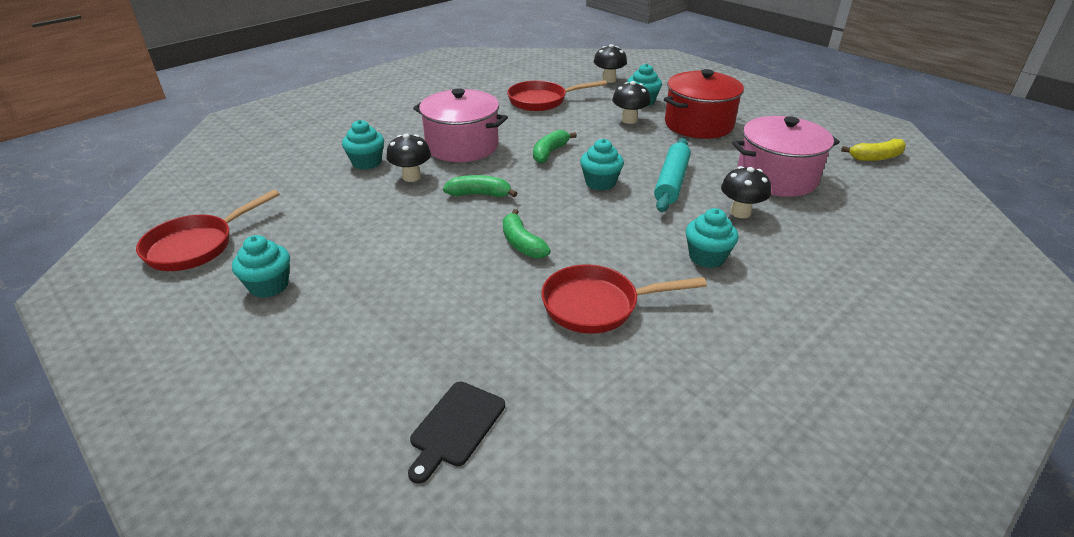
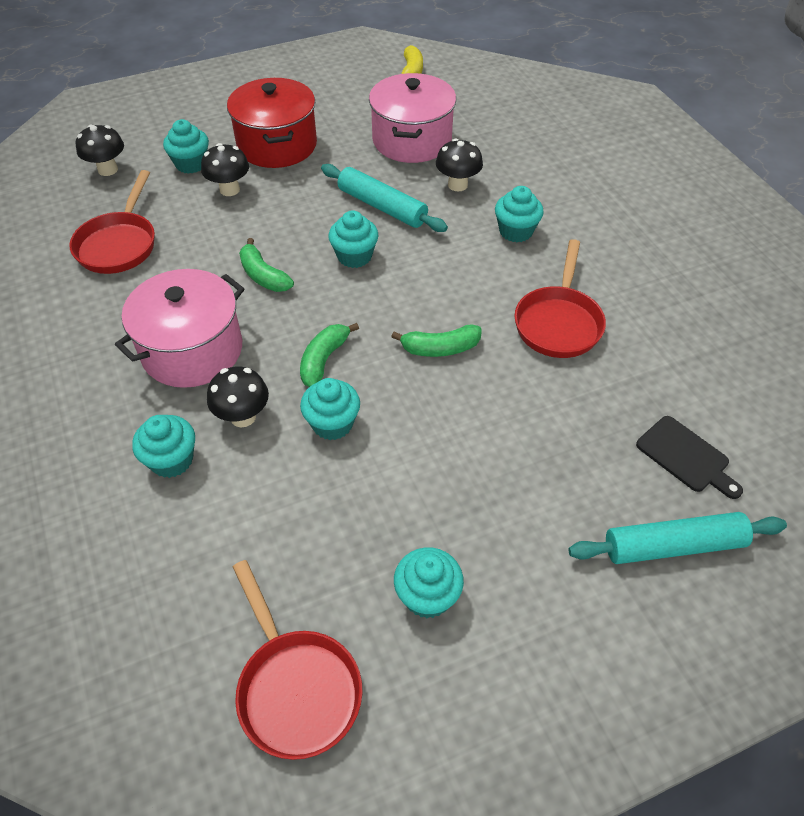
camera: 70 degrees left, 15 degrees up
none -> turquoise cupcake [300,378,360,440]
none -> turquoise rolling pin [569,512,787,564]

